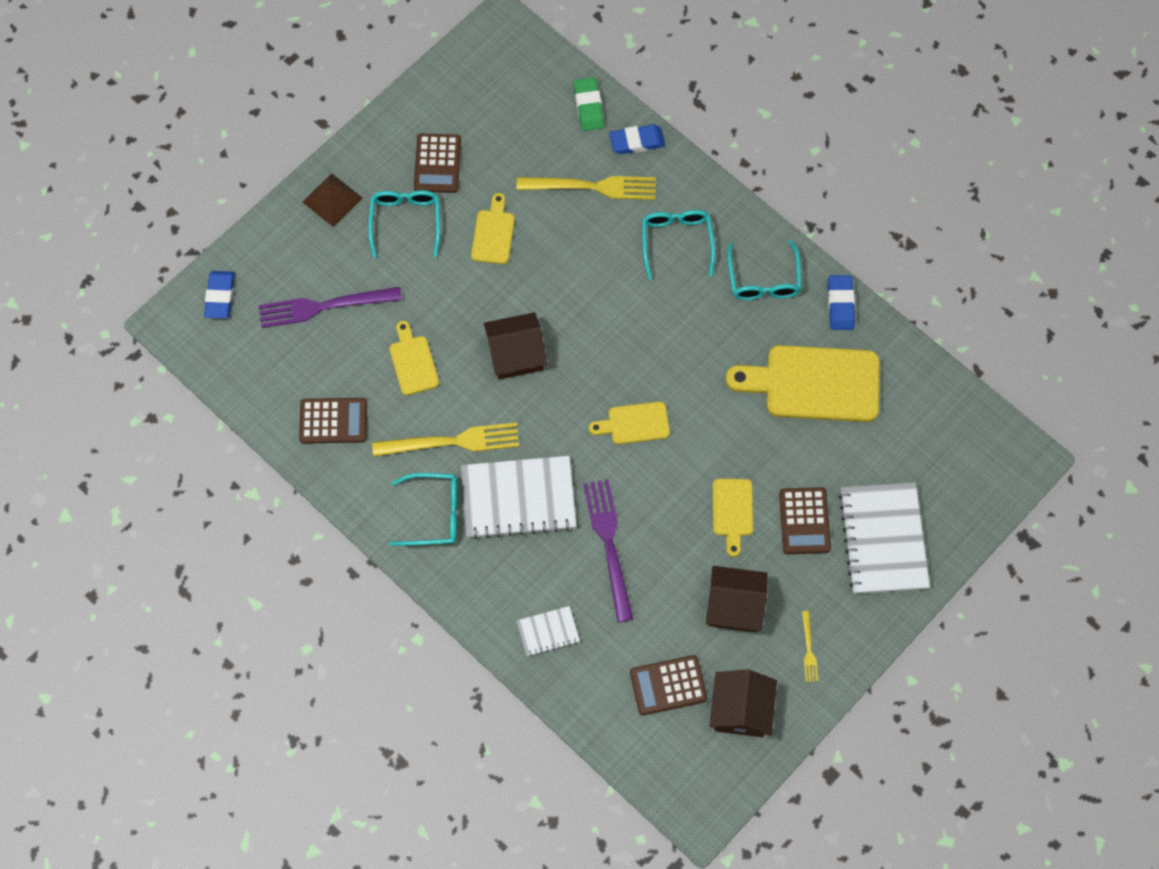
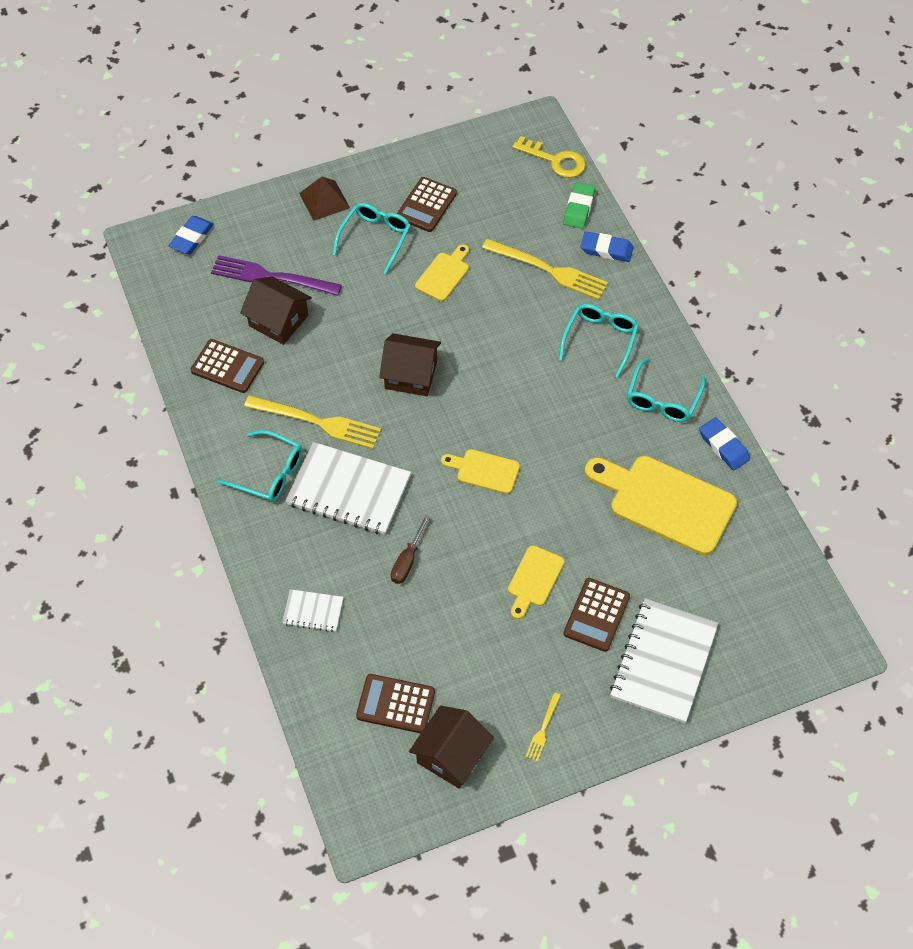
camera: 25 degrees right, 10 degrees down
yellow cutting board [389,321,439,395] -> none
purple fork [583,479,633,622] -> brown screwdriver [391,515,430,584]
brown house [706,566,768,632] -> brown house moved to [240,276,312,345]
blue eraser [828,275,855,330] -> blue eraser turned 60 degrees counterclockwise [699,417,750,470]
none -> yellow key [512,136,586,178]

